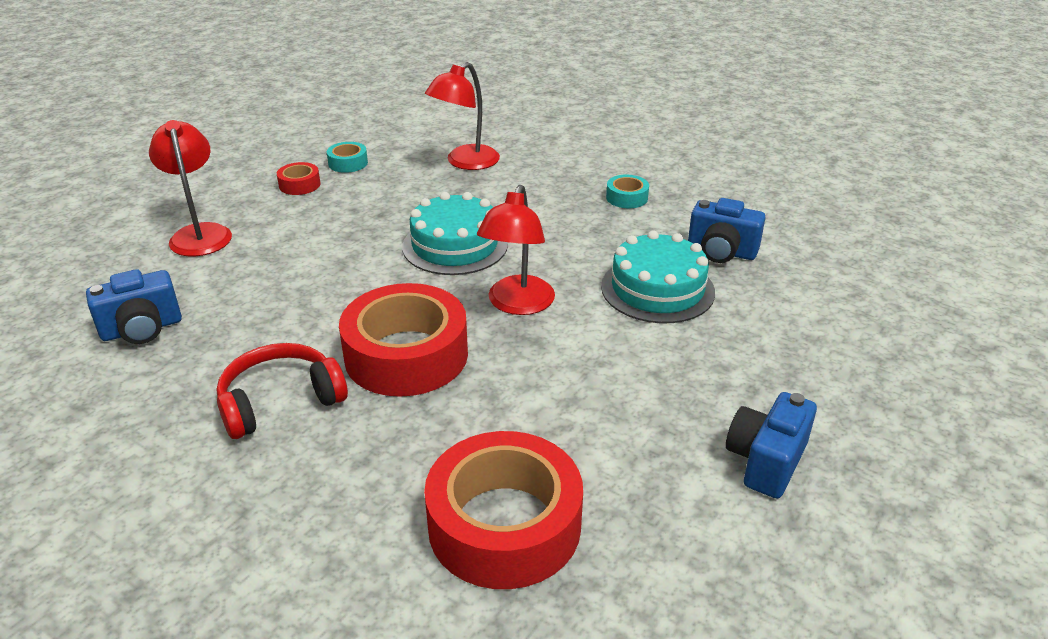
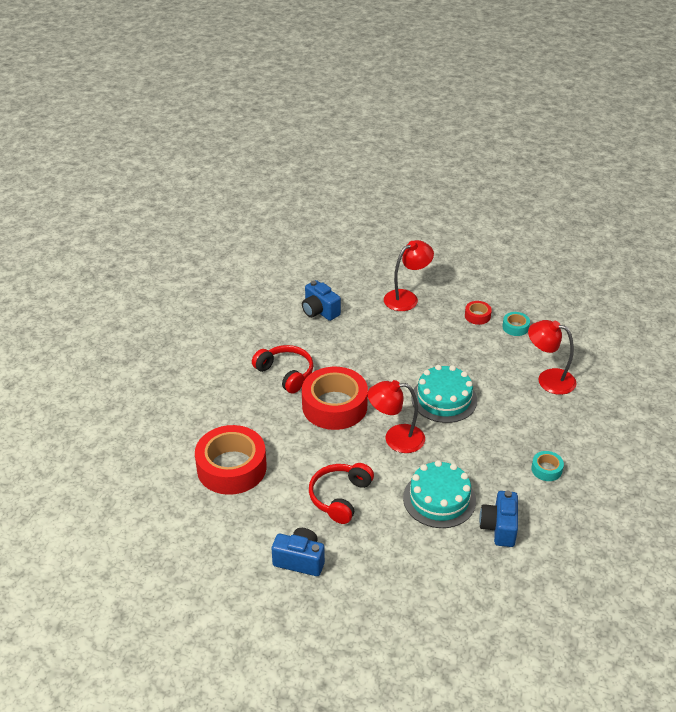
camera: 75 degrees right, 5 degrees up
none -> red headphones [309,463,374,524]

